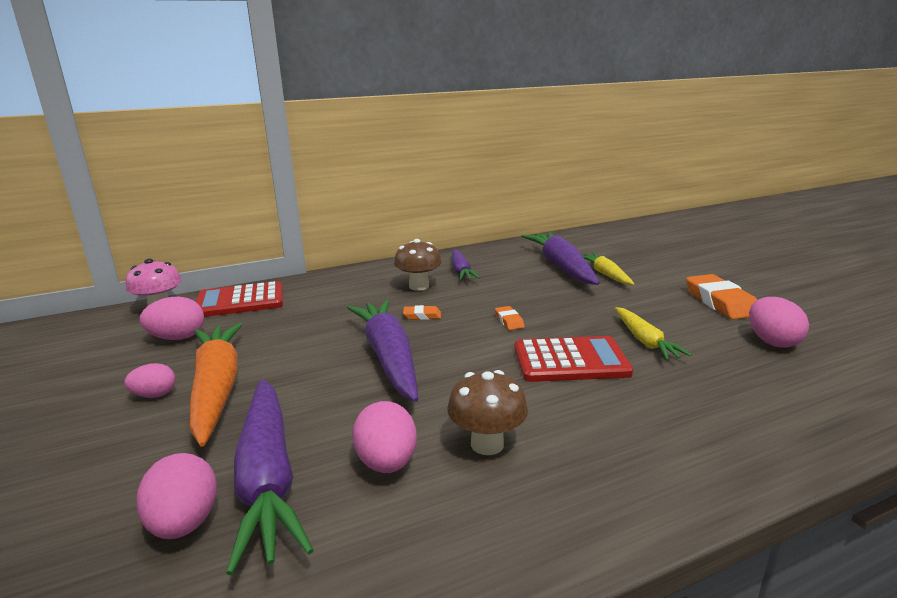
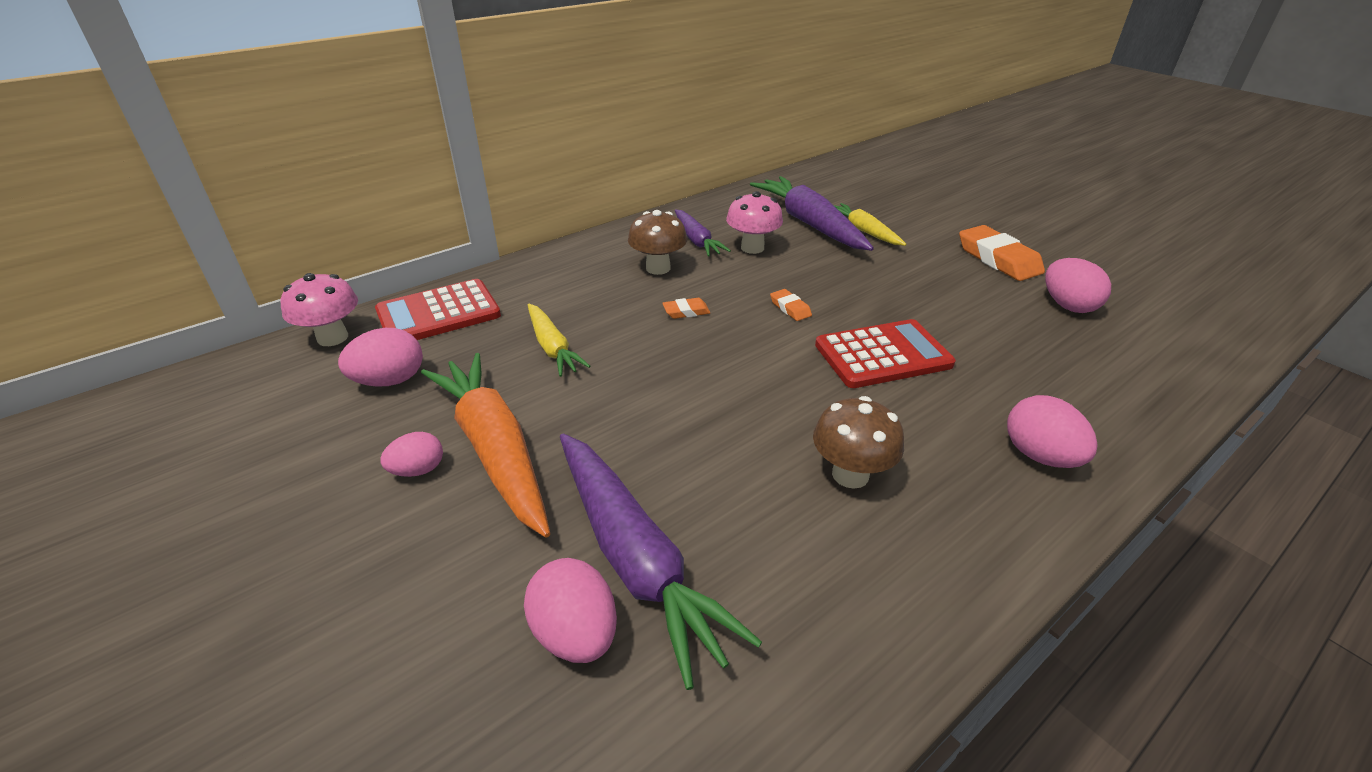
camera: 15 degrees left, 15 degrees up
purple carrot [347,300,418,402] -> none
pink egg [352,401,417,473] -> pink egg moved to [1007,395,1098,468]
yellow carrot [615,307,692,360] -> yellow carrot moved to [528,304,590,377]
none -> pink mushroom [726,191,783,254]

